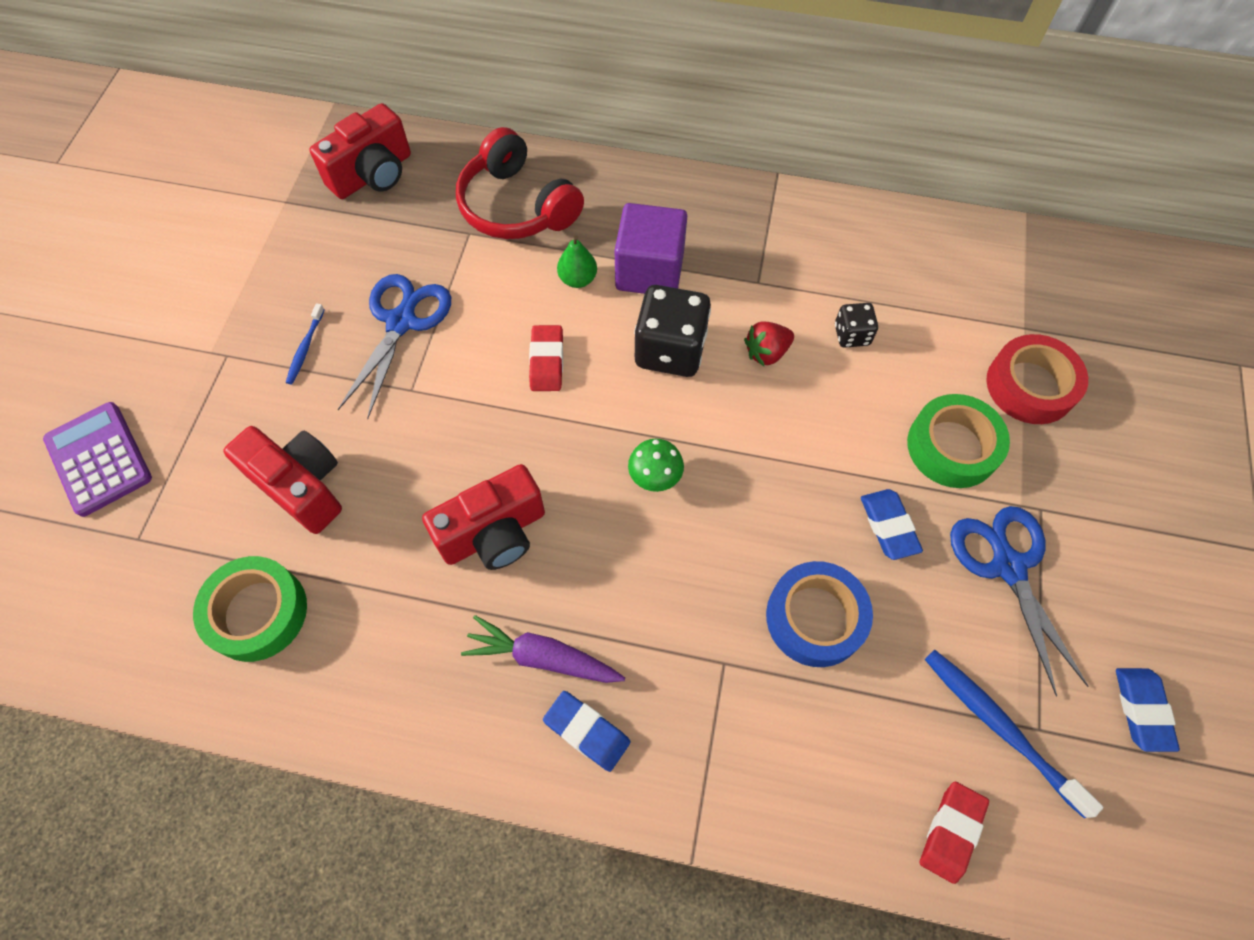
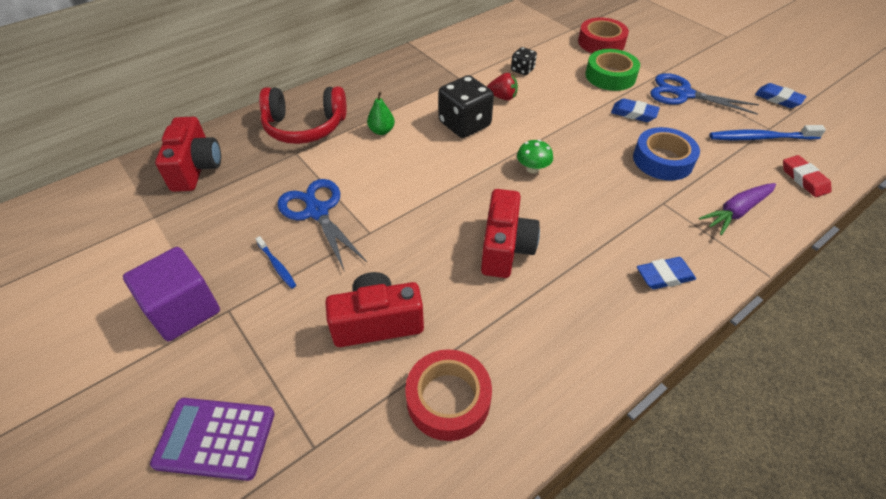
camera: 50 degrees left, 15 degrees down
green tape [193,556,307,662] -> red tape [405,349,492,441]
purple carrot [461,615,625,683] -> purple carrot moved to [699,183,776,235]
red eraser [529,325,563,391] -> none
purple cube [615,203,687,294] -> purple cube moved to [123,247,220,341]
red strawberry [744,322,794,366] -> red strawberry turned 90 degrees counterclockwise [487,73,518,101]

